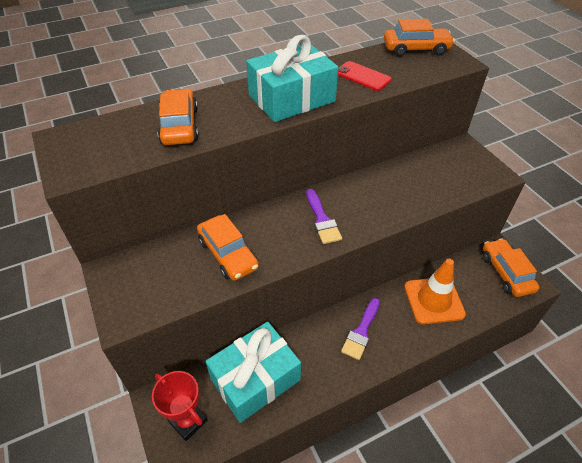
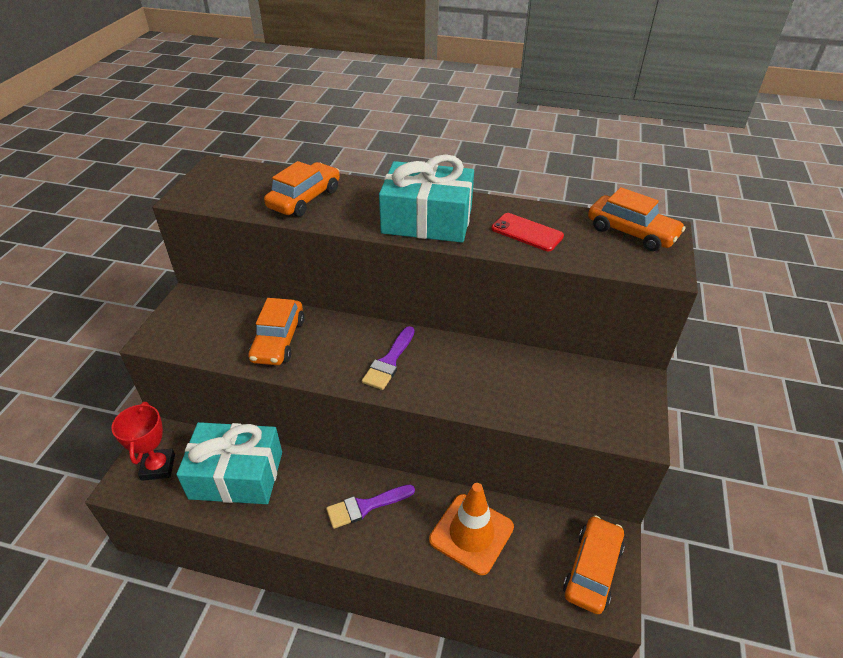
camera: 40 degrees right, 5 degrees down
red phone [338,61,392,91] -> red phone turned 45 degrees counterclockwise [491,213,564,251]

